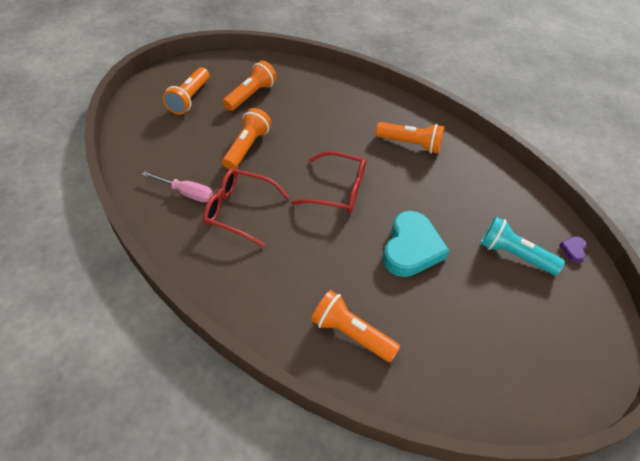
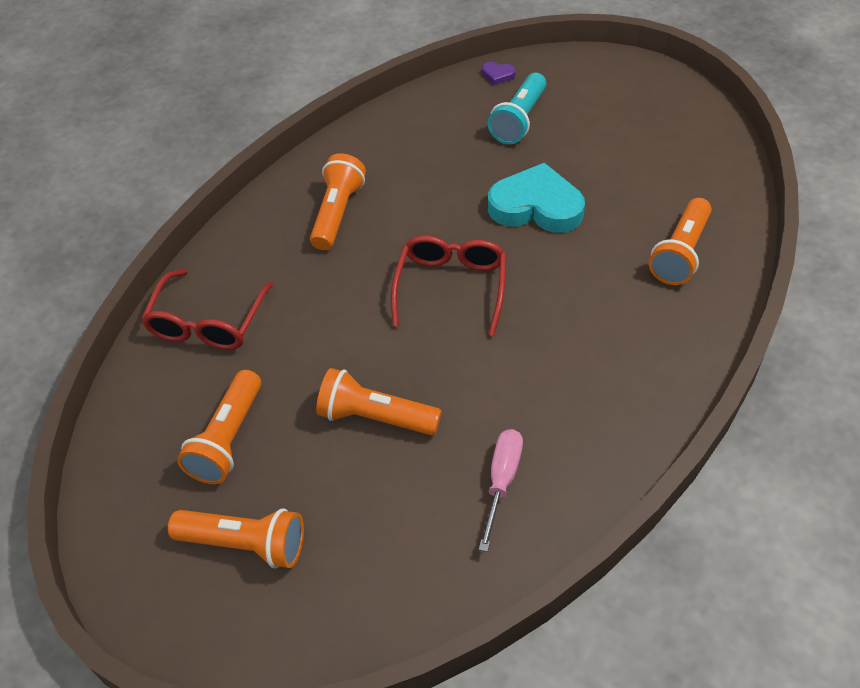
camera: 90 degrees left, 0 degrees up
red glasses [203,168,289,247] -> red glasses moved to [141,269,273,350]
orange flashlight [223,60,277,111] -> orange flashlight turned 105 degrees counterclockwise [177,370,261,484]

